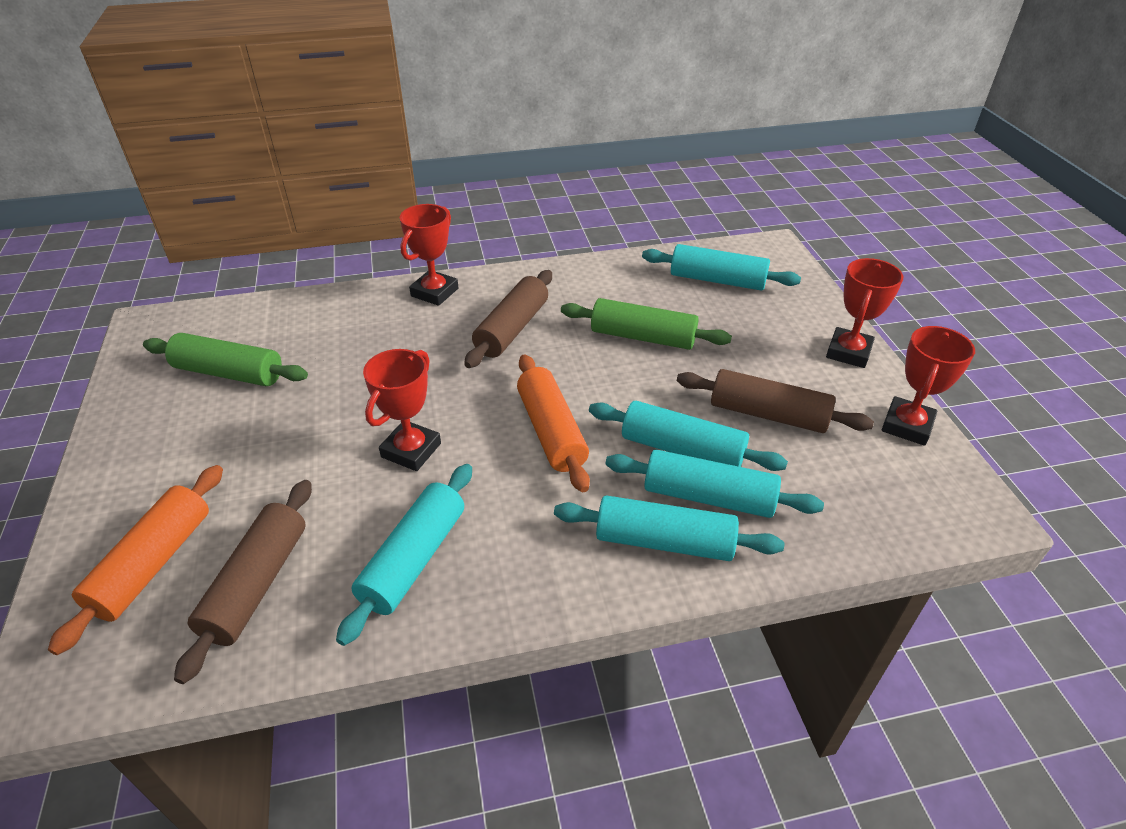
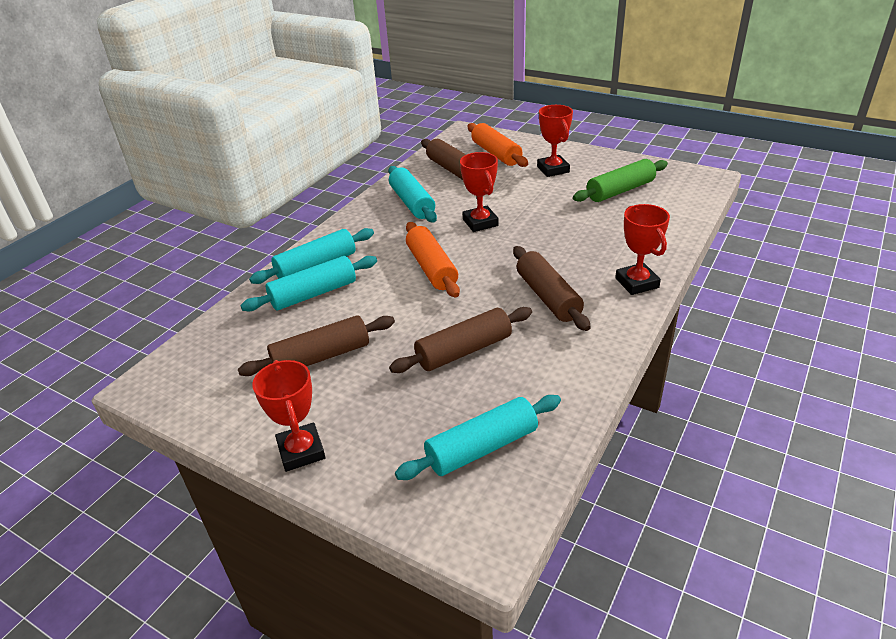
camera: 135 degrees right, 5 degrees down
orange rolling pin [517,355,590,492] -> orange rolling pin turned 45 degrees clockwise [406,222,460,298]
green rolling pin [561,298,732,350] -> brown rolling pin [389,307,532,373]
turquoise rolling pin [589,401,788,471] -> none
red trophy [882,326,975,446] -> red trophy moved to [537,105,573,177]

